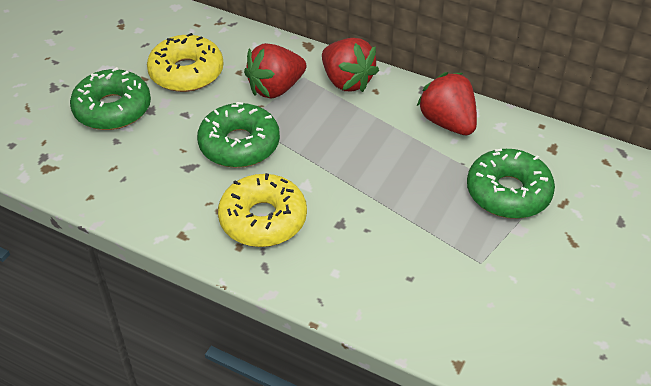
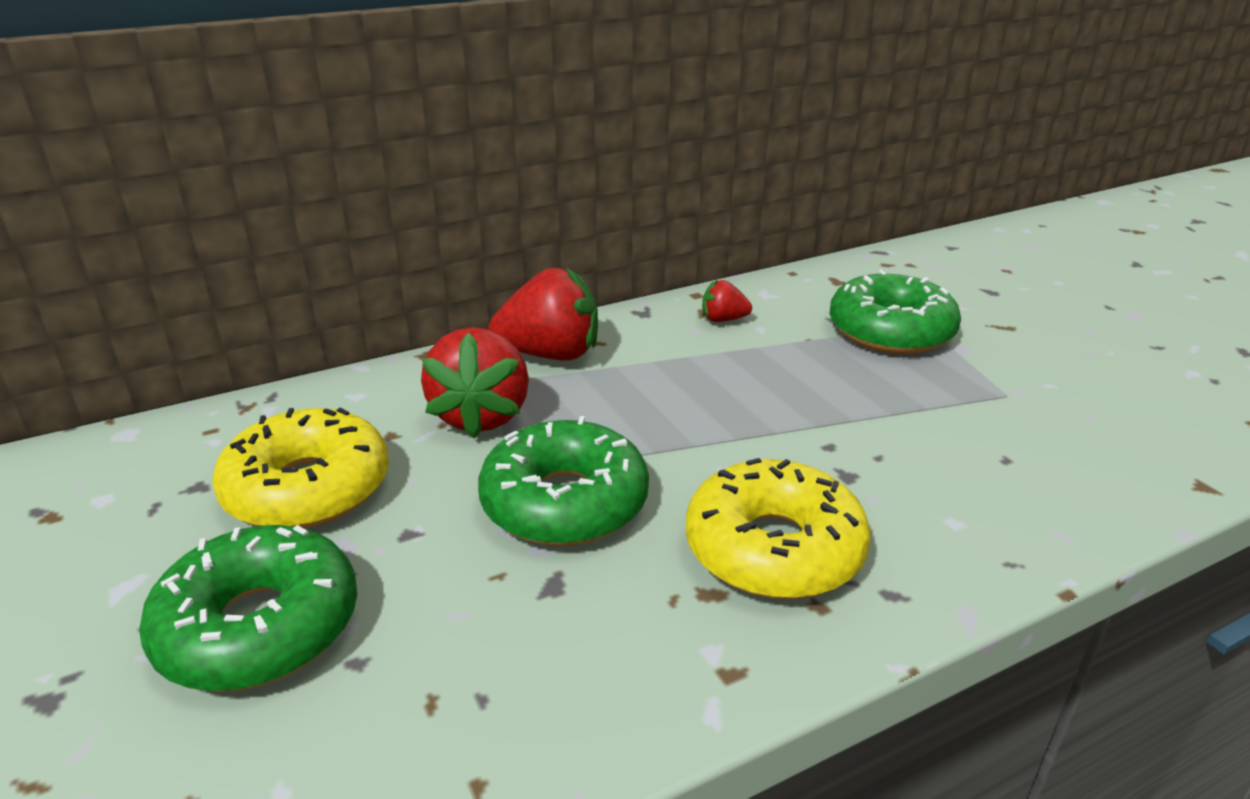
camera: 55 degrees left, 15 degrees down
red strawberry [417,72,477,135] -> red strawberry [702,280,752,322], size x0.50

